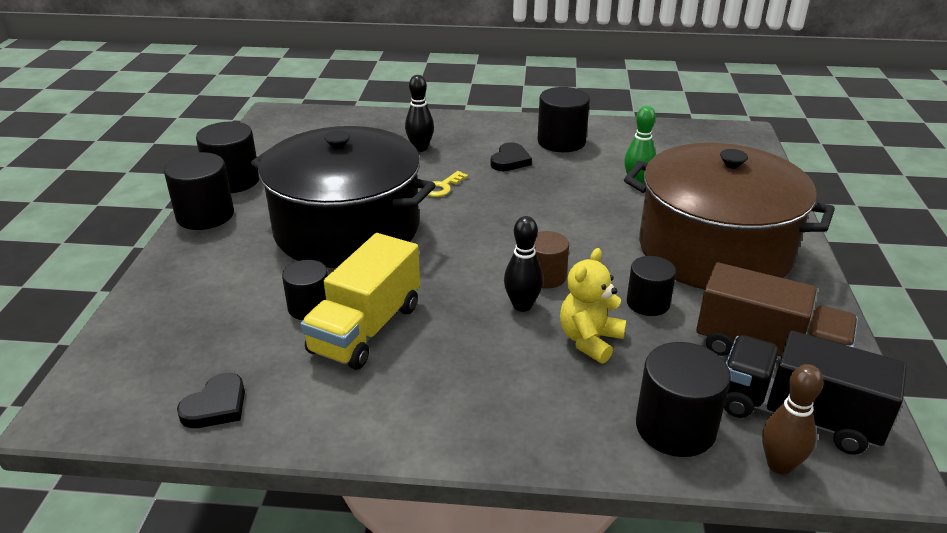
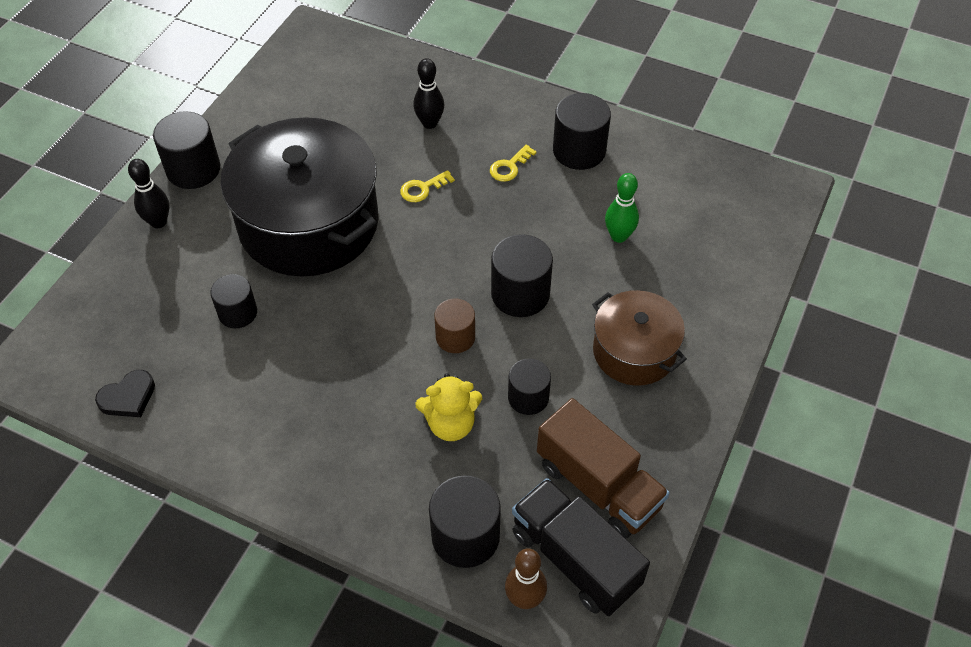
camera: 20 degrees right, 20 degrees up
black cylinder [196,122,259,193] -> black cylinder moved to [491,234,553,317]
yellow truck [300,233,420,370] -> none
black heart [491,142,532,171] -> yellow key [490,145,537,182]
black bowling pin [504,216,543,312] -> black bowling pin moved to [128,159,169,228]
yellow teddy bear [560,248,627,364] -> yellow teddy bear turned 150 degrees counterclockwise [415,373,482,441]
brown pot [624,143,835,290] -> brown pot [592,290,687,386], size x0.55

